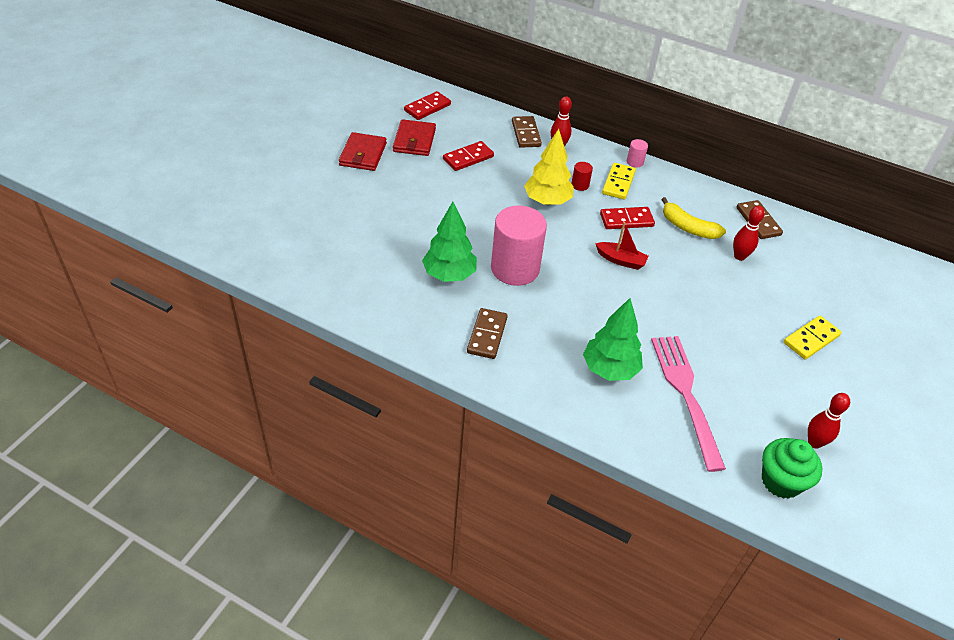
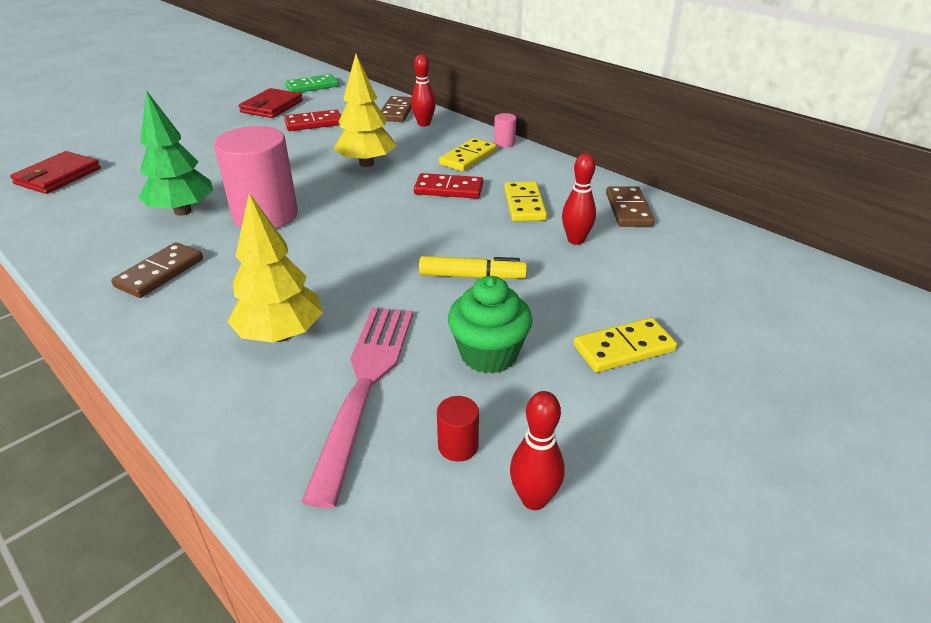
camera: 20 degrees right, 10 degrees down
red wallet [339,132,387,171] -> red wallet moved to [10,151,101,194]
red domino [404,91,451,120] -> green domino [285,74,339,93]
red cylinder [571,162,593,191] -> red cylinder moved to [437,396,479,462]
green tree [583,298,643,381] -> yellow tree [228,193,323,343]
red boat [595,222,649,270] -> none
yellow banana [661,197,726,239] -> yellow domino [504,181,547,222]
green cupcake [762,438,823,499] -> green cupcake moved to [448,276,533,374]
none -> yellow marker [419,256,527,279]

